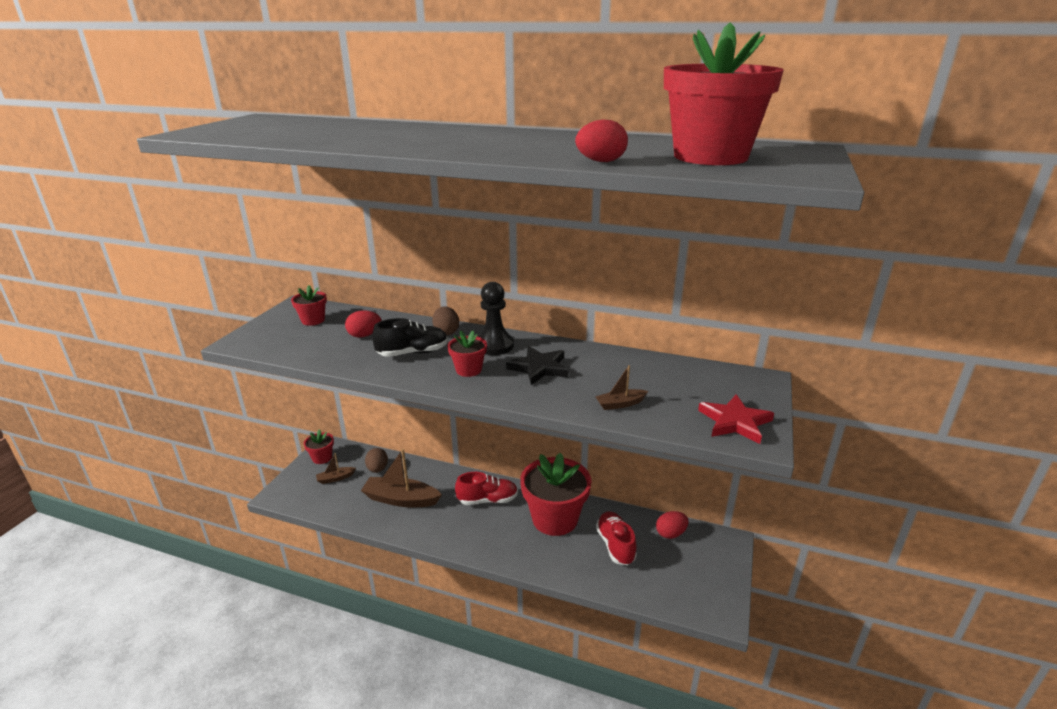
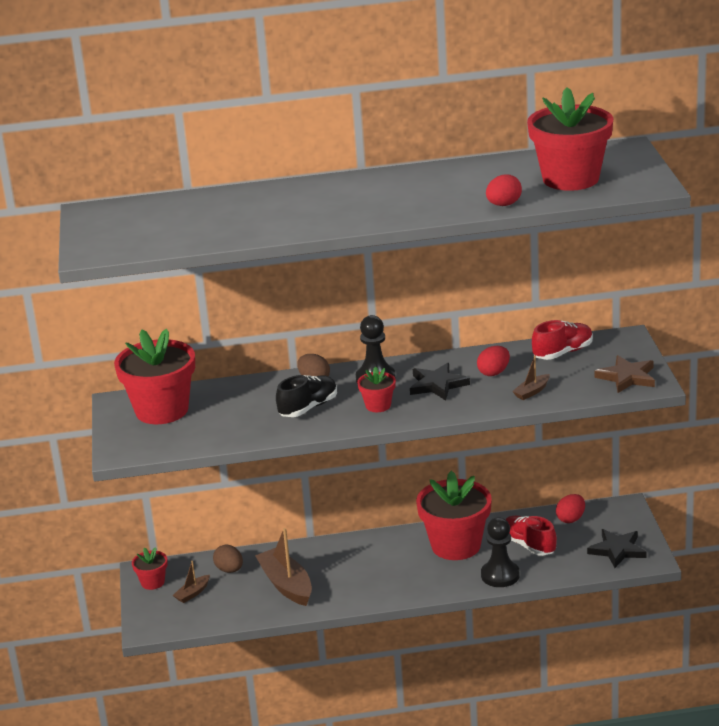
camera: 25 degrees left, 0 degrees up
red flower pot [291,285,327,326] -> red flower pot [114,329,195,424], size x2.11
red egg [345,310,381,338] -> red egg moved to [477,346,510,376]
brown boat [361,449,442,507] -> brown boat turned 75 degrees clockwise [255,528,312,606]
red shoe [455,472,518,505] -> red shoe moved to [532,320,593,360]
red star [698,394,774,444] -> brown star [594,355,655,393]
none -> black pawn [481,517,520,587]
none -> black star [587,529,646,568]

